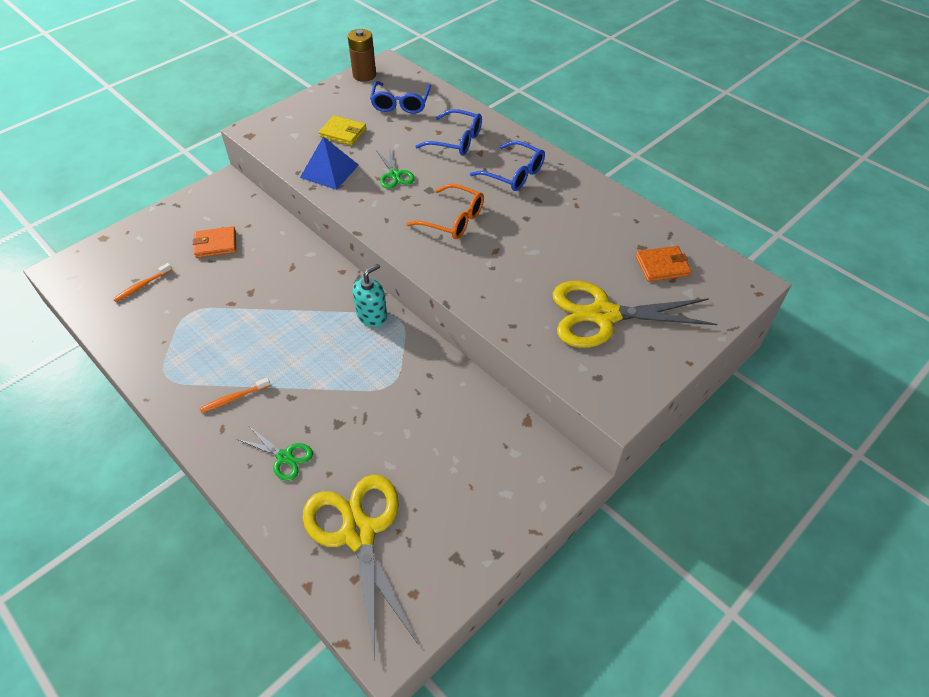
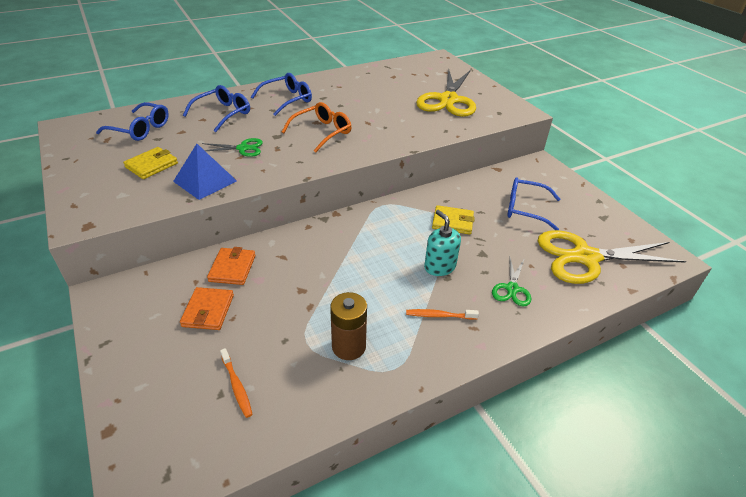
camera: 75 degrees left, 10 degrees down
orange toothbrush [200,377,271,413] -> orange toothbrush turned 105 degrees clockwise [406,309,479,320]
green scissors [237,427,313,481] -> green scissors turned 150 degrees clockwise [492,255,532,306]
brown battery [348,29,376,82] -> brown battery moved to [330,292,367,360]
turquoise soap dispenser [353,264,387,327] -> turquoise soap dispenser moved to [424,210,461,276]
orange wallet [636,246,691,282] -> orange wallet moved to [207,247,256,285]
none -> yellow wallet [432,205,475,235]
none -> blue glasses [507,178,560,230]

